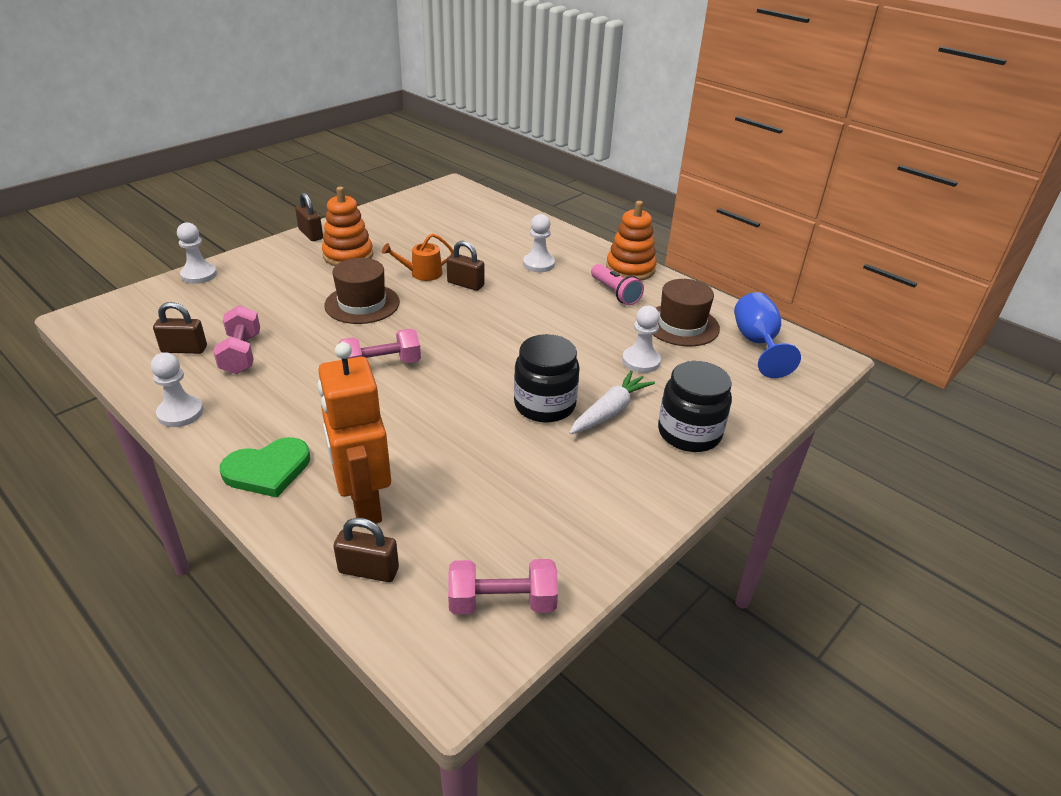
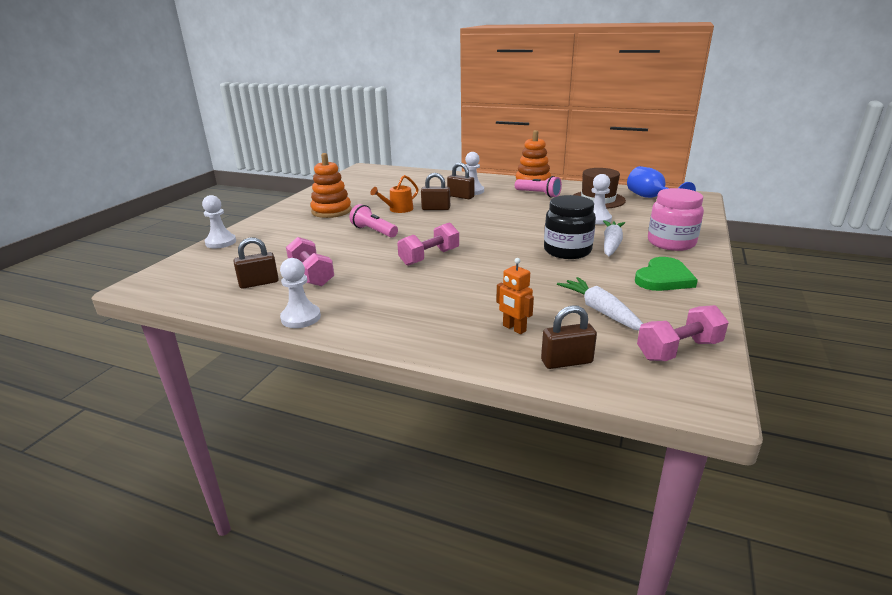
camera: 20 degrees left, 10 degrees down
green heart [220,437,310,497] -> green heart moved to [635,257,698,291]
brown padlock [295,193,323,241] -> brown padlock moved to [447,162,474,199]
orange robot [318,342,391,523] -> orange robot [496,258,534,334], size x0.47
brown hat [324,258,400,324] -> pink flashlight [349,204,398,238]
black jar [658,361,732,452] -> pink jar [648,188,704,251]
none -> white carrot [557,277,643,331]

